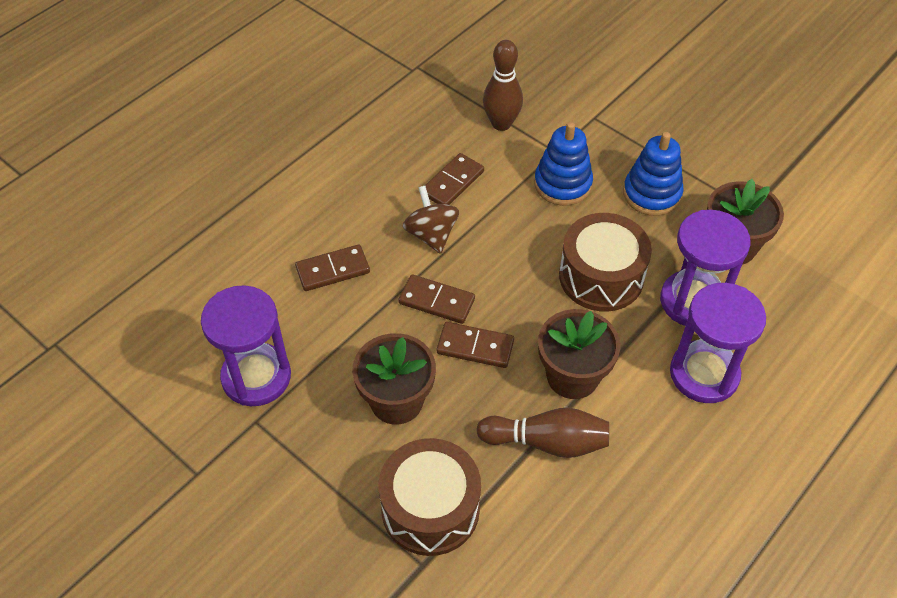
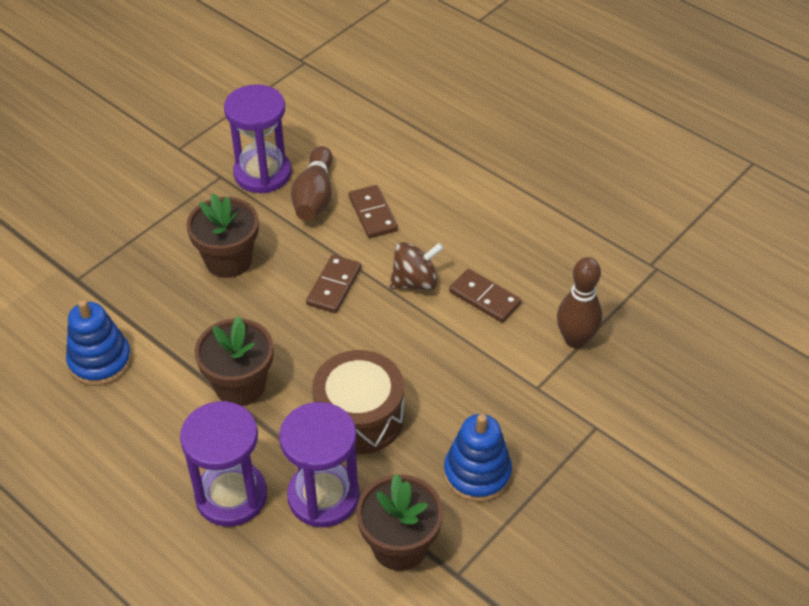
camera: 90 degrees right, 5 degrees down
brown drum [379,438,481,556] -> none
brown domino [437,322,514,368] -> none
brown bowling pin [476,408,609,458] -> brown bowling pin moved to [291,146,333,221]
blue stacking toy [534,122,593,206] -> blue stacking toy moved to [66,300,132,386]

